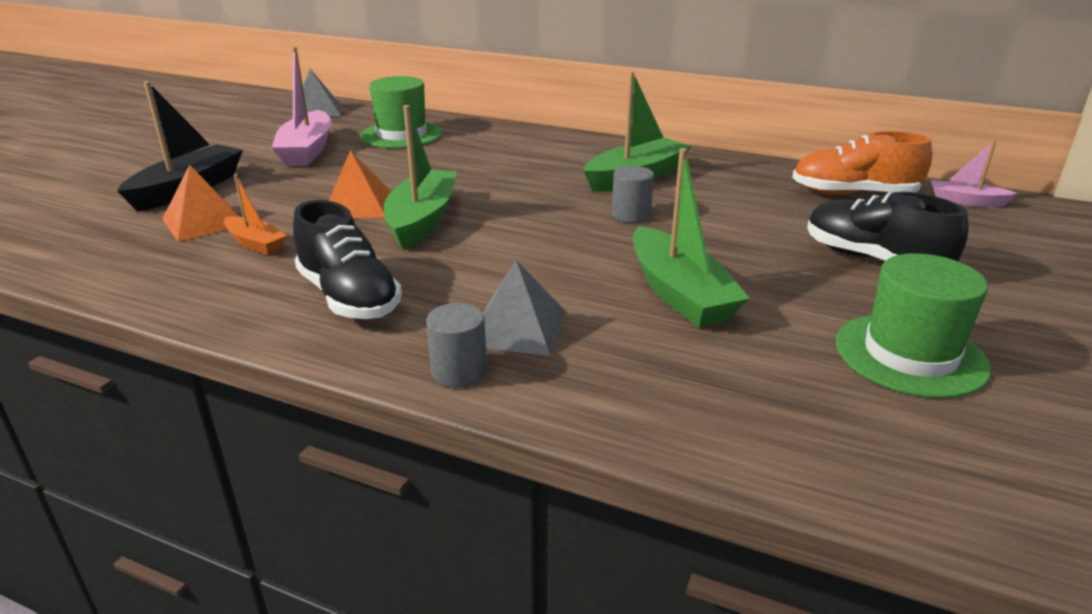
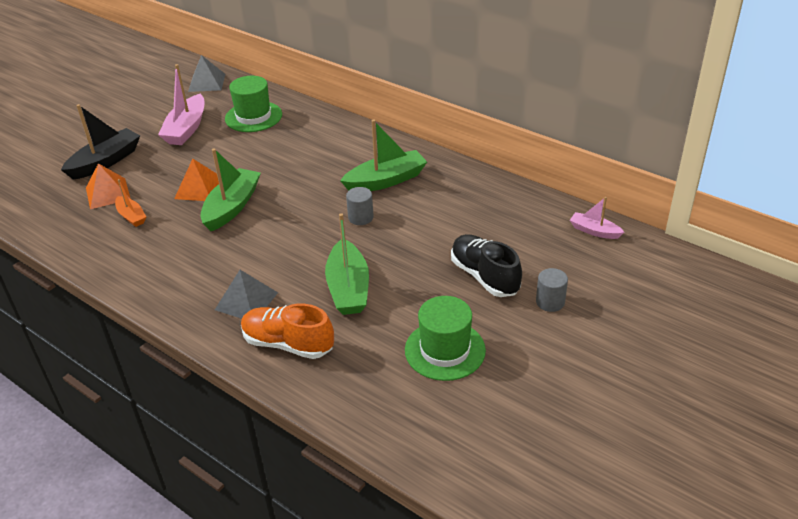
camera: 15 degrees right, 10 degrees up
black shoe [293,200,402,319] -> none
grey cylinder [426,303,487,388] -> grey cylinder moved to [536,268,568,312]
orange shoe [792,131,932,195] -> orange shoe moved to [241,304,334,359]

